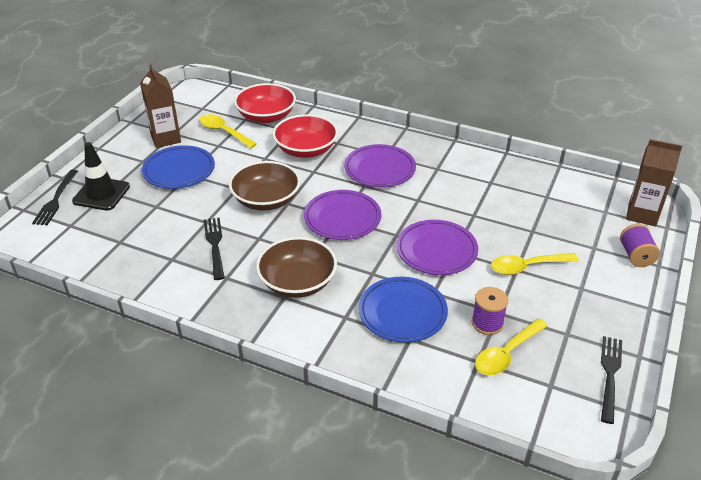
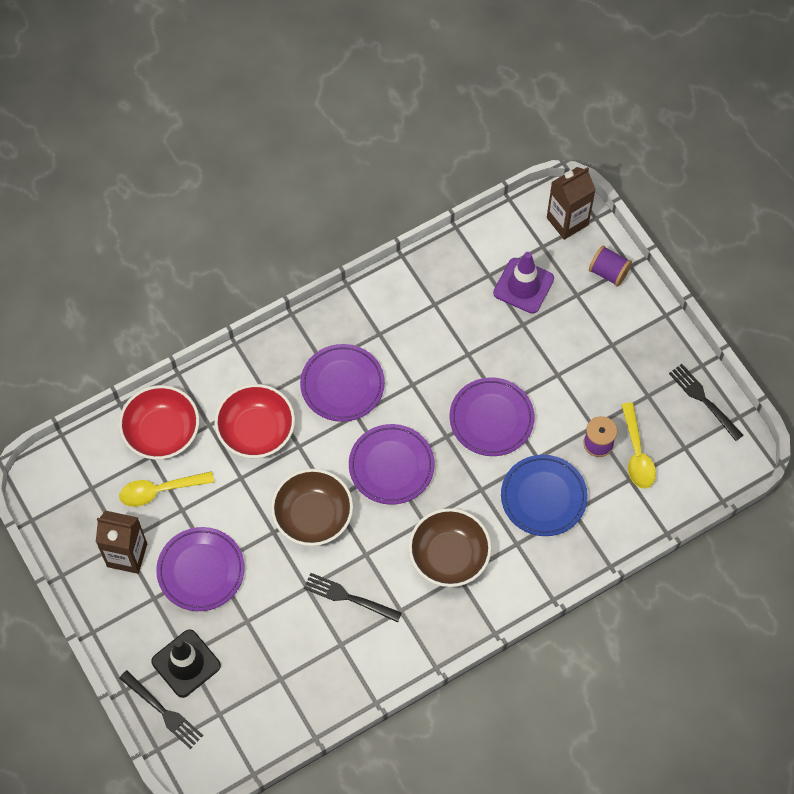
camera: 55 degrees left, 25 degrees up
blue plate [142,145,215,189] -> purple plate [156,527,245,611]
yellow spoon [491,253,579,275] -> none
none -> purple traffic cone [493,252,554,314]

